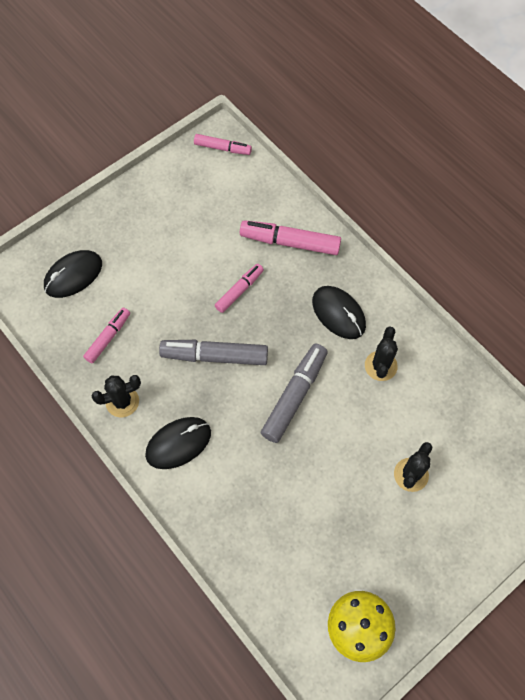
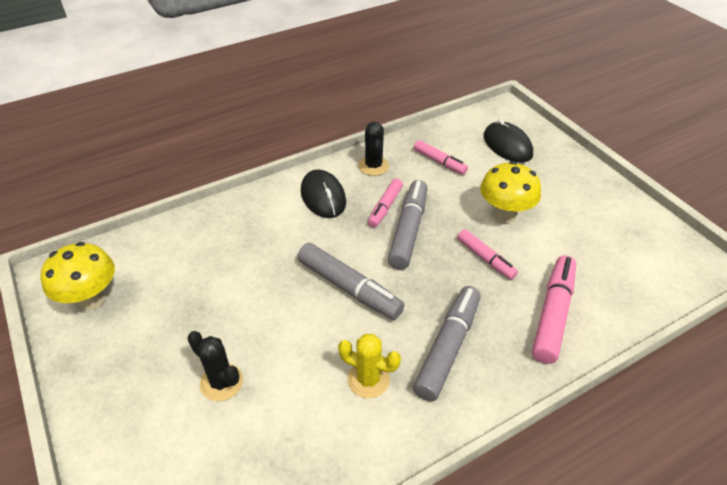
camera: 100 degrees right, 20 degrees down
pink marker [194,134,252,155] -> pink marker moved to [368,179,403,227]
black mouse [312,286,366,339] -> grey marker [413,286,481,402]
black cactus [365,326,398,381] -> yellow cactus [338,334,401,398]
none -> yellow mushroom [480,161,541,223]

